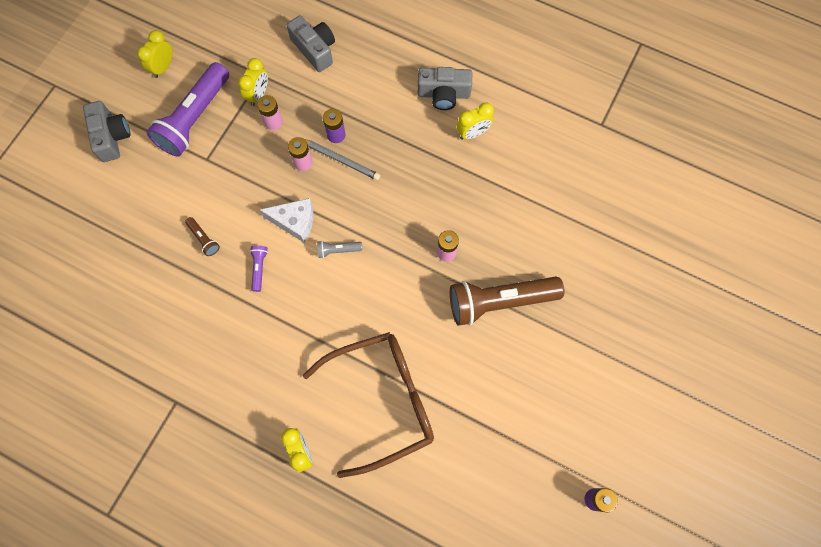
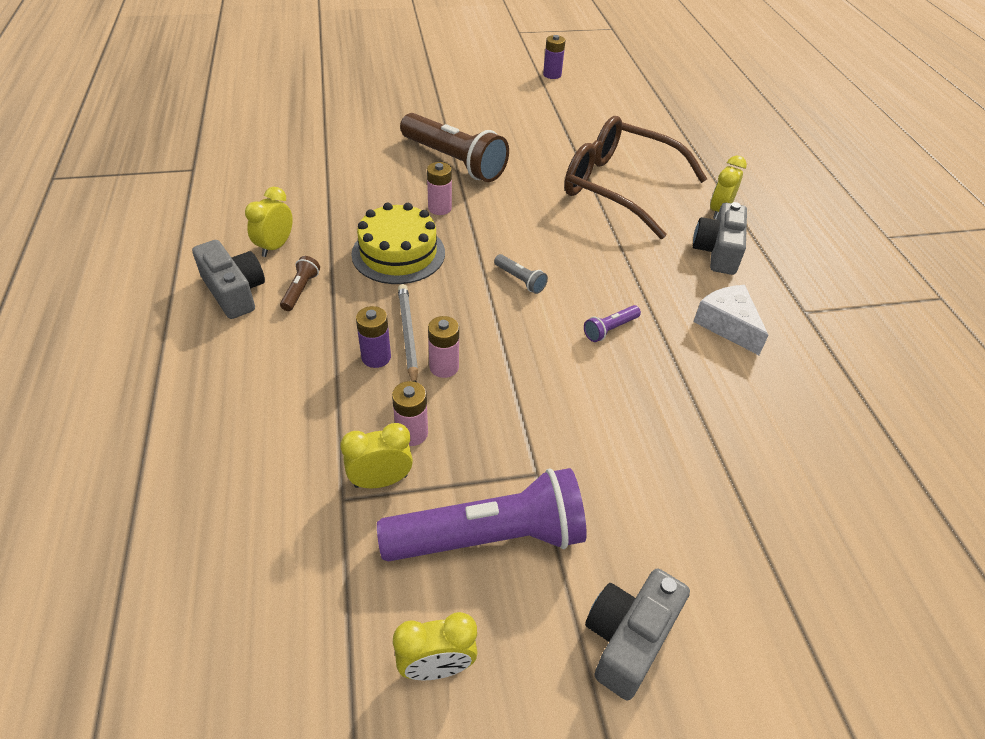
camera: 130 degrees left, 25 degrees down
brown flashlight [185,217,220,256] -> brown flashlight moved to [280,256,320,311]
white cheese [260,198,314,243] -> white cheese moved to [693,285,769,355]
grey camera [287,15,335,72] -> grey camera moved to [693,202,747,275]
yellow clock [457,102,494,140] -> yellow clock turned 90 degrees counterclockwise [245,187,293,257]
none -> yellow cake [351,202,445,284]

